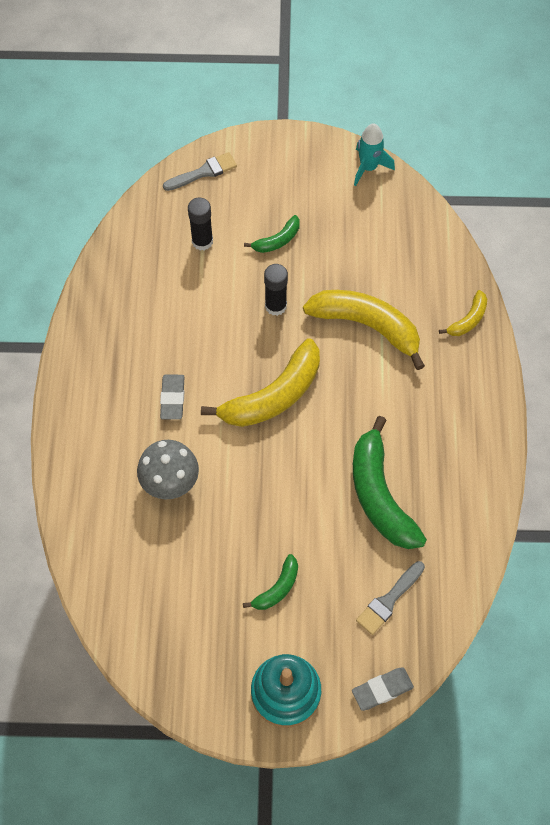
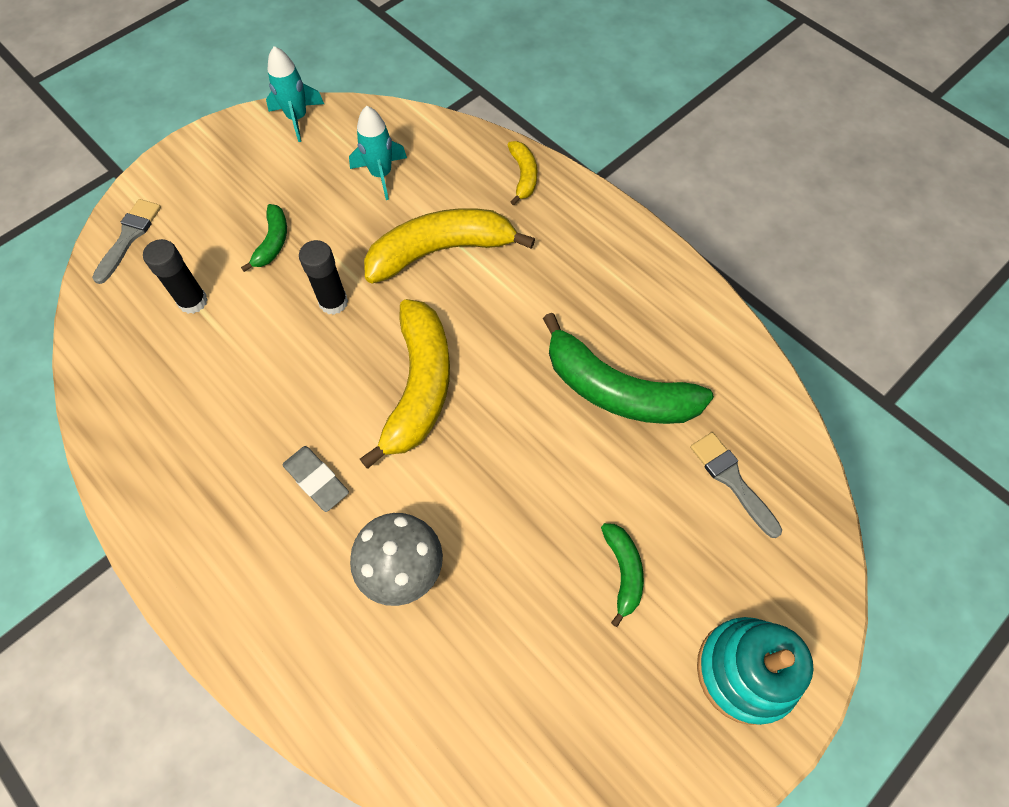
camera: 45 degrees left, 0 degrees up
grey eraser [352,667,414,711] -> none
grey brush [356,561,425,635] -> grey brush turned 150 degrees clockwise [690,432,782,538]
none -> turquoise rocket [349,106,407,200]

